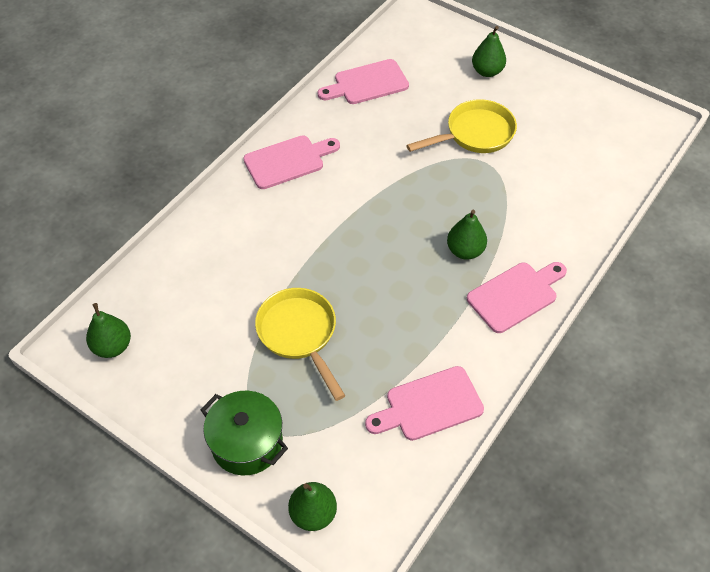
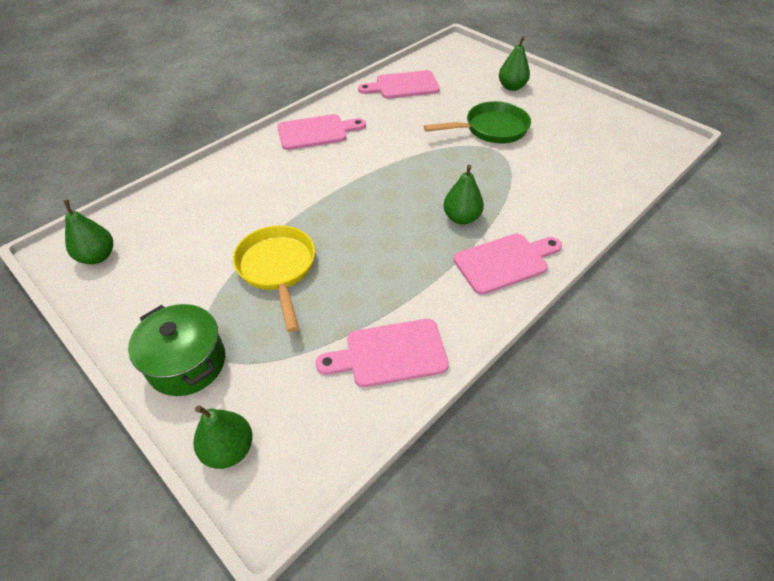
camera: 10 degrees right, 5 degrees down
yellow pan [406,99,517,153] -> green pan [424,101,531,143]

